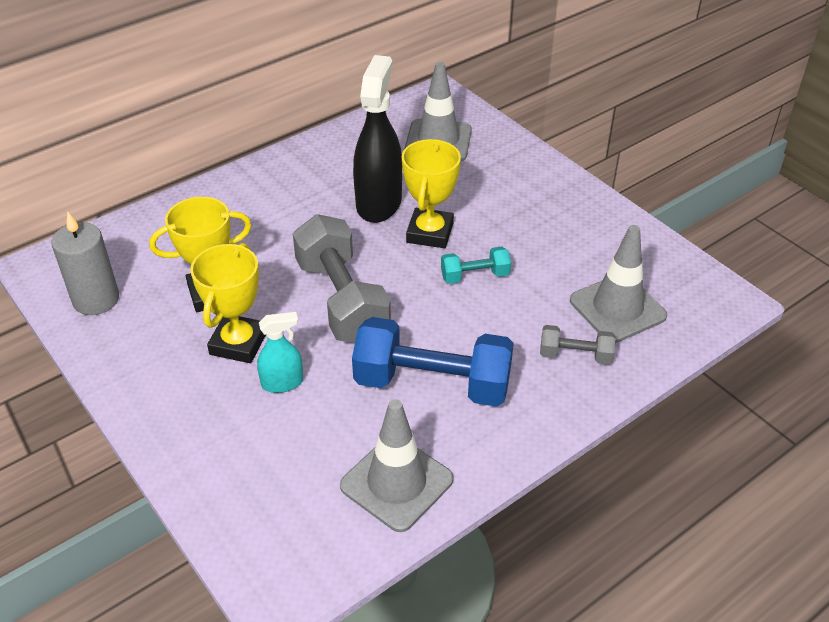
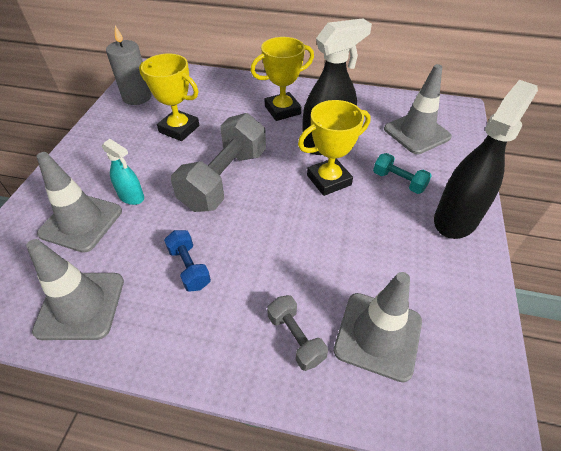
camera: 50 degrees right, 5 degrees up
yellow trophy [190,243,266,363] -> yellow trophy moved to [251,37,314,121]
blue dumbbell [352,317,514,407] -> blue dumbbell [164,230,211,292], size x0.49
turquoise dumbbell [441,246,511,284] -> turquoise dumbbell moved to [373,153,432,194]
none -> grey traffic cone [37,152,122,253]
none -> black spray bottle [434,80,538,239]

